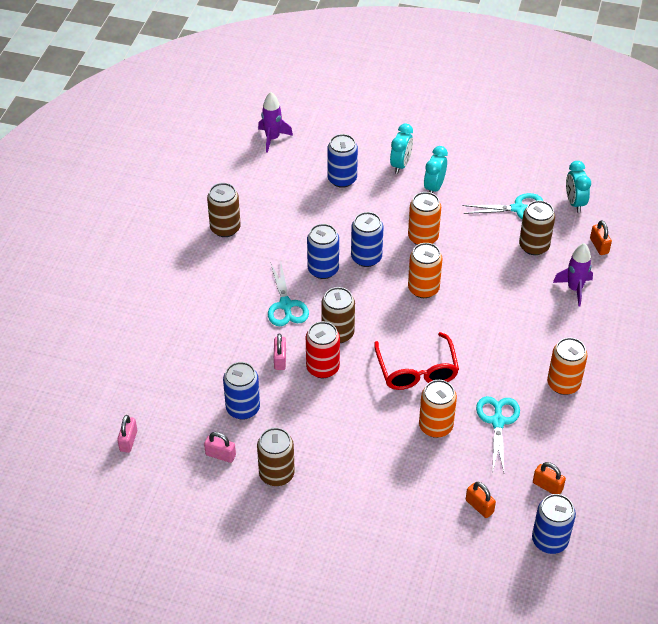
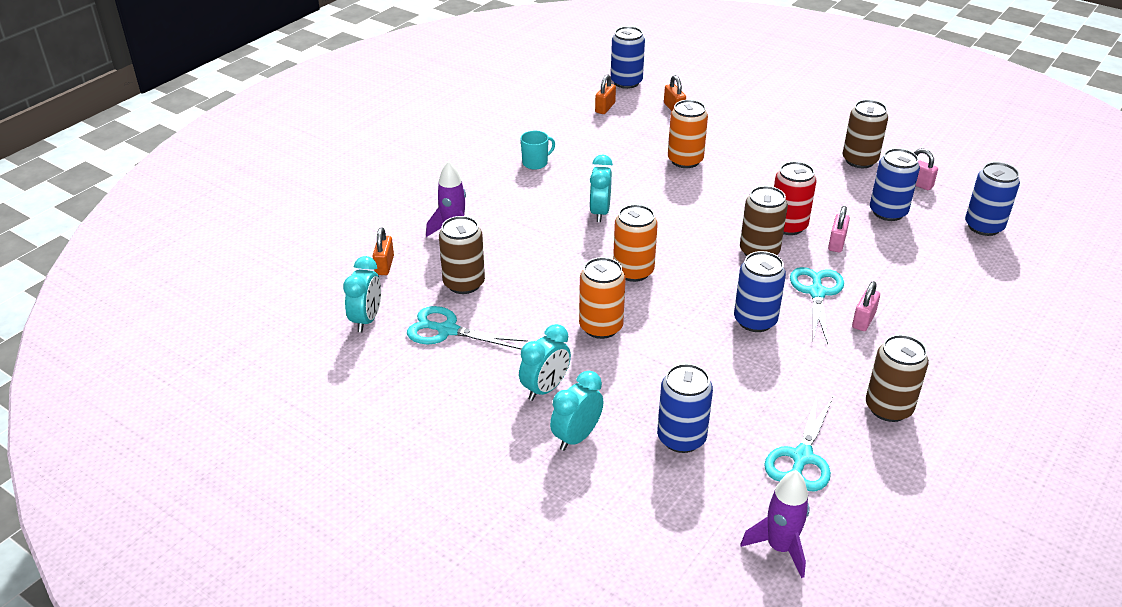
camera: 160 degrees left, 10 degrees down
pink padlock [117,415,137,453] -> pink padlock moved to [852,281,880,331]
blue can [351,212,384,267] -> blue can moved to [965,162,1020,236]
red glasses [374,332,459,390] -> none
turquoise scissors [476,396,520,472] -> turquoise scissors moved to [764,395,833,491]
orange padlock [533,462,566,494] -> orange padlock turned 60 degrees clockwise [595,74,616,114]
orange can [547,338,588,395] -> turquoise mug [520,131,555,169]
none -> turquoise clock [589,155,613,222]

